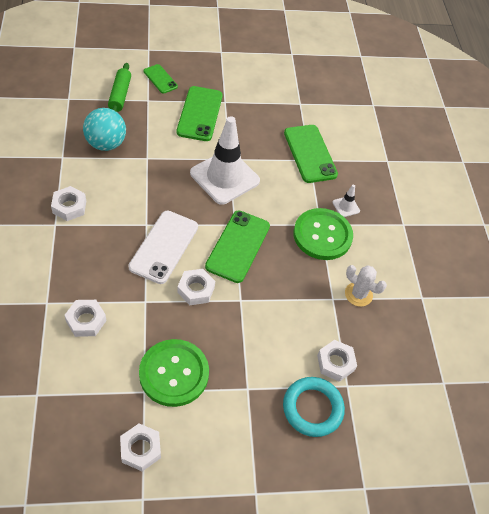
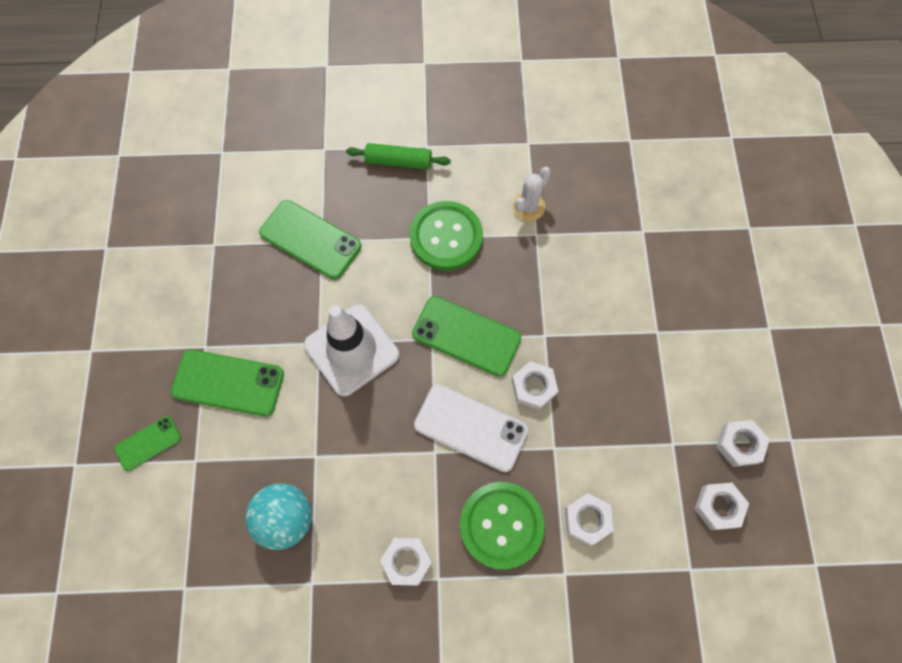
camera: 80 degrees left, 15 degrees up
green rolling pin [108,63,131,112] -> green rolling pin moved to [346,143,451,170]
green button [139,339,209,407] -> green button moved to [460,482,545,570]
turquoise ring [283,377,345,437] -> none
green phone [284,125,338,183] -> green phone turned 45 degrees clockwise [259,200,361,280]
white nut [317,340,357,382] -> white nut moved to [695,483,749,530]
white traffic cone [332,185,360,217] -> none

